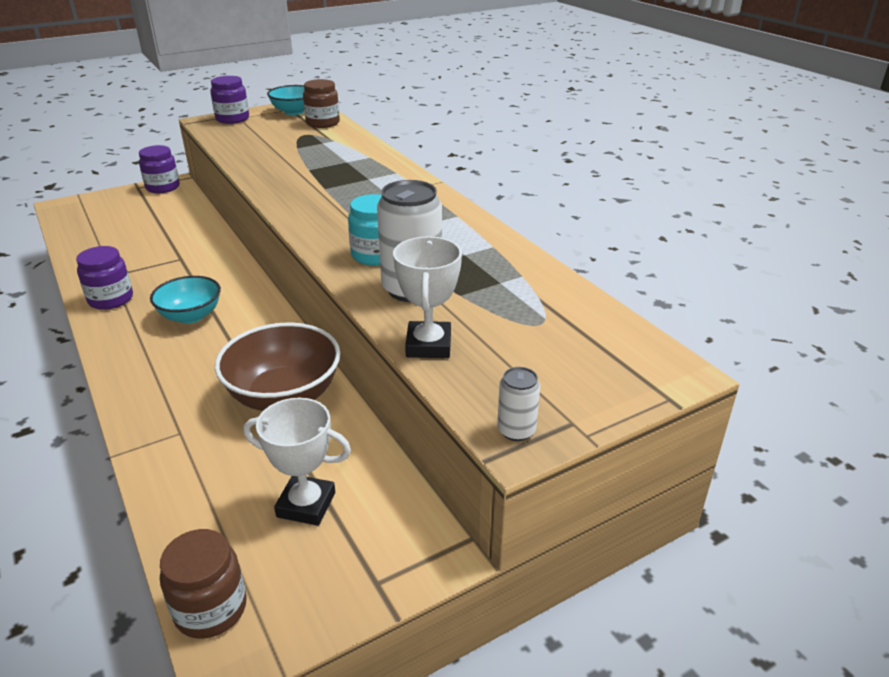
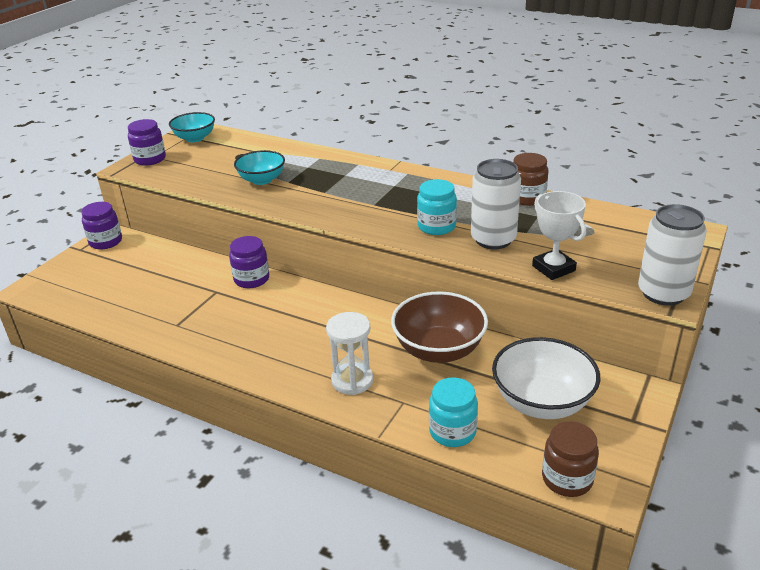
camera: 30 degrees left, 0 degrees up
purple jar [76,246,133,310] -> purple jar moved to [229,236,269,288]
turquoise bowl [150,276,221,324] -> turquoise bowl moved to [234,150,285,185]
white trophy [243,398,351,526] -> white bowl [492,337,600,419]
brown jar [303,79,340,128] -> brown jar moved to [513,153,548,206]
white can [497,367,540,441] -> white can [638,204,707,306], size x2.03
none -> white hourglass [326,312,373,395]
none -> turquoise jar [429,377,478,447]

